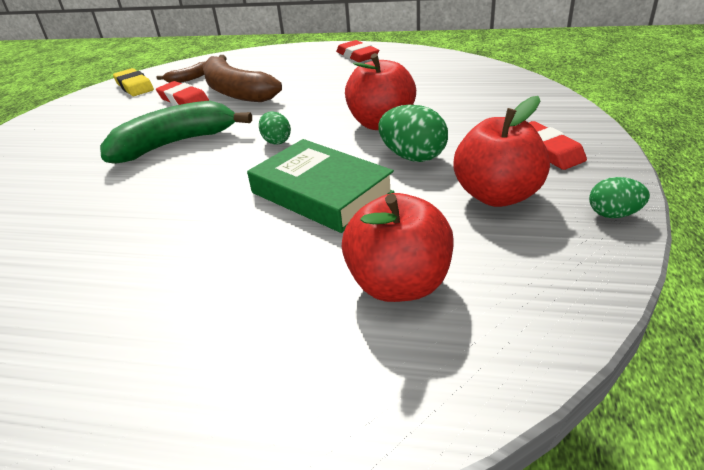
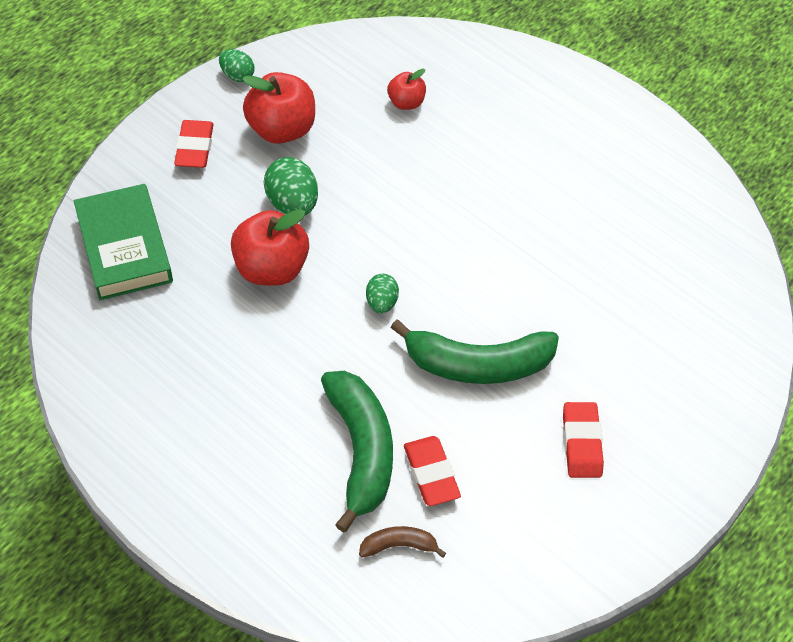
camera: 155 degrees left, 20 degrees up
yellow eraser [113,68,154,96] -> none
brown banana [203,55,282,102] -> green banana [321,371,393,533]
green book [247,139,394,233] -> green book moved to [74,184,173,300]
red eraser [336,40,379,62] -> red eraser moved to [563,402,604,478]
red apple [342,193,454,302] -> red apple [387,69,426,110], size x0.55

